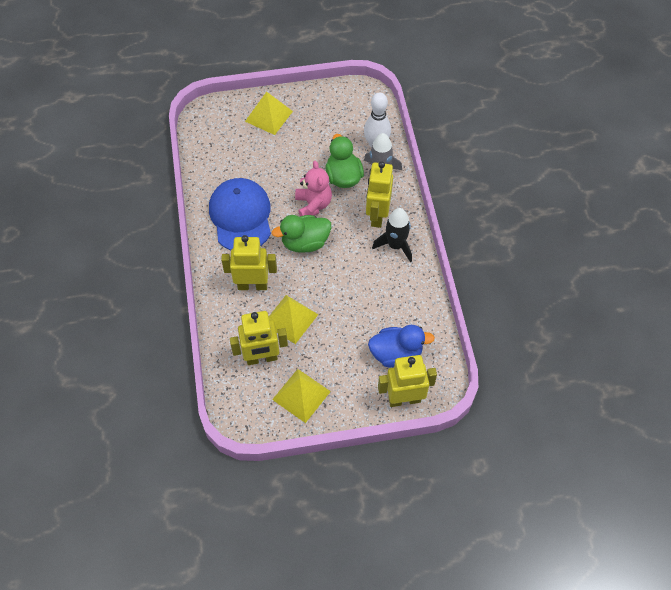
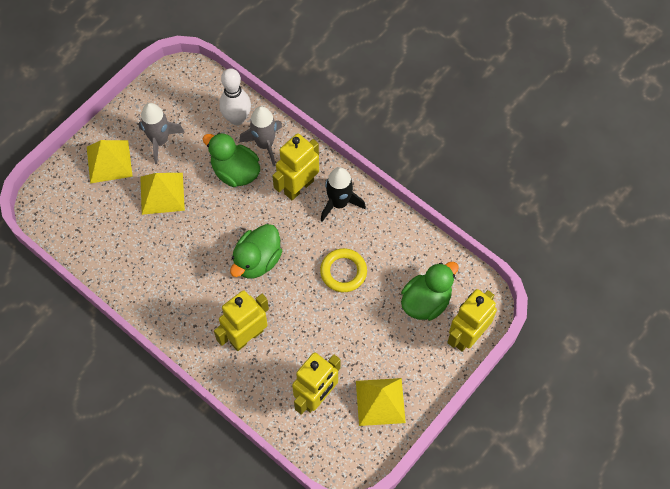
camera: 40 degrees left, 5 degrees up
blue cap [209,178,271,250] -> none
yellow pyramid [269,295,318,344] -> yellow pyramid moved to [140,173,185,215]
pink teddy bear [295,161,332,216] -> none
yellow robot [366,161,393,228] -> yellow robot turned 75 degrees clockwise [272,133,319,200]
blue duck [368,325,435,368] -> green duck [401,262,459,320]
none -> grey rocket [138,103,185,164]
none -> yellow ring [320,248,367,292]

